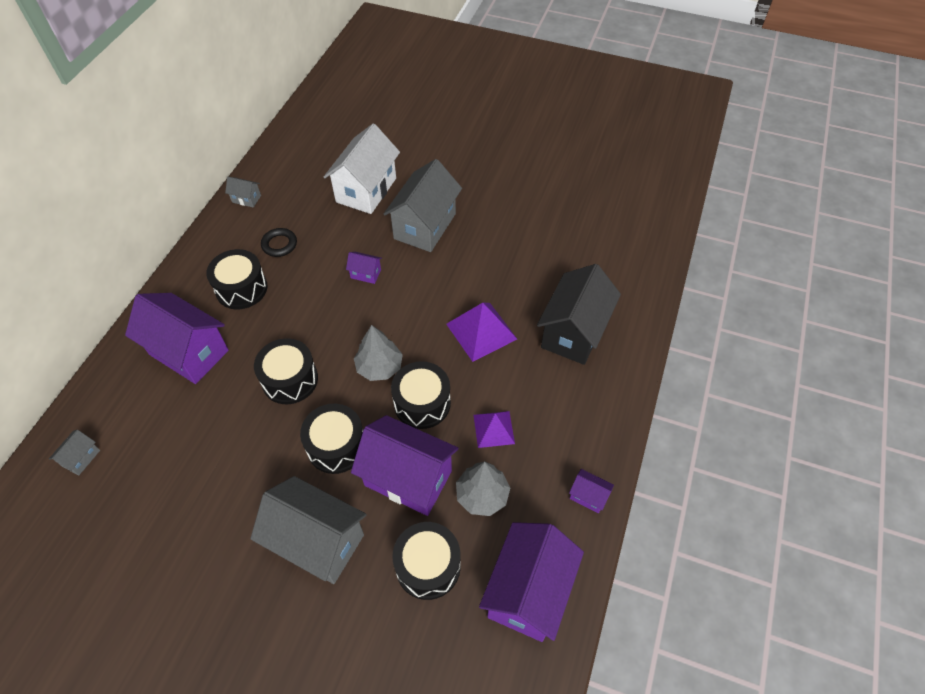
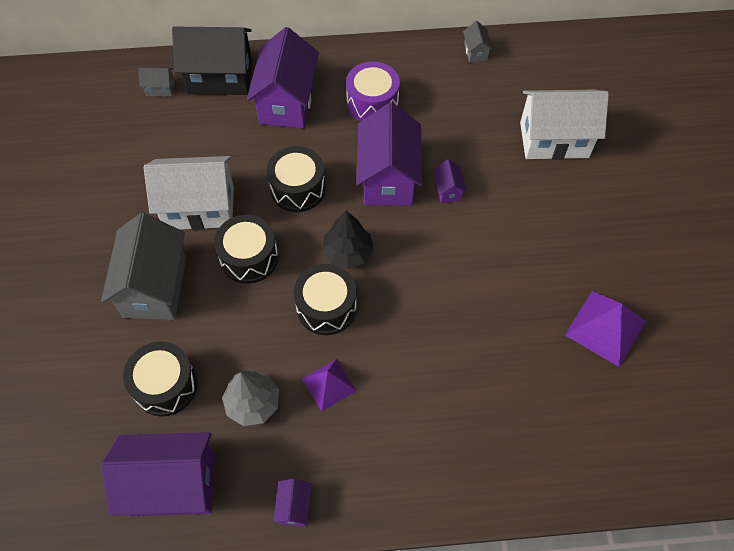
camera: 65 degrees right, 5 degrees up
black drum [206,249,267,309] -> purple drum [346,62,400,121]
black ring [261,228,297,257] -> none
purple house [351,415,458,516] -> purple house moved to [356,103,422,206]
grey tree [354,325,403,381] -> black tree [322,211,374,269]
grey house [384,159,462,252] -> none
purple pyramid [446,303,517,362] -> purple pyramid moved to [565,291,646,367]
black house [537,264,621,365] -> black house moved to [172,26,252,95]
none -> white house [144,156,234,230]

